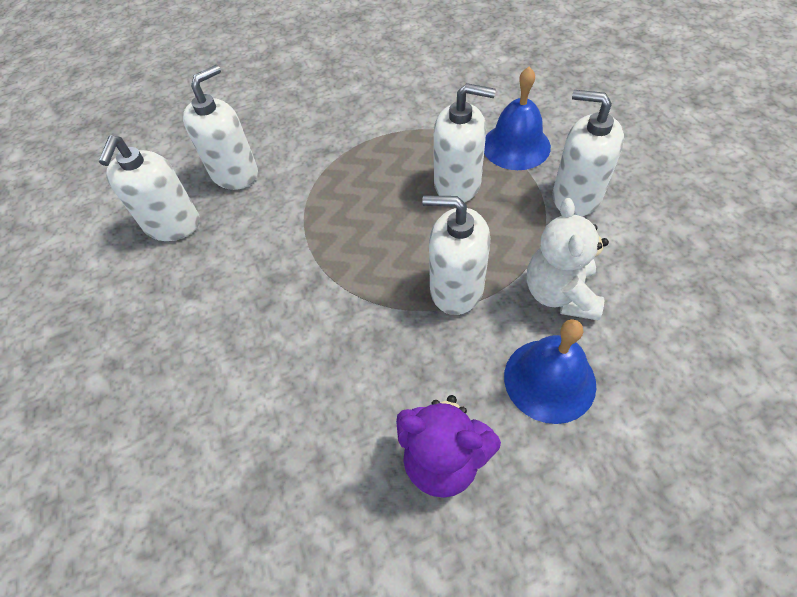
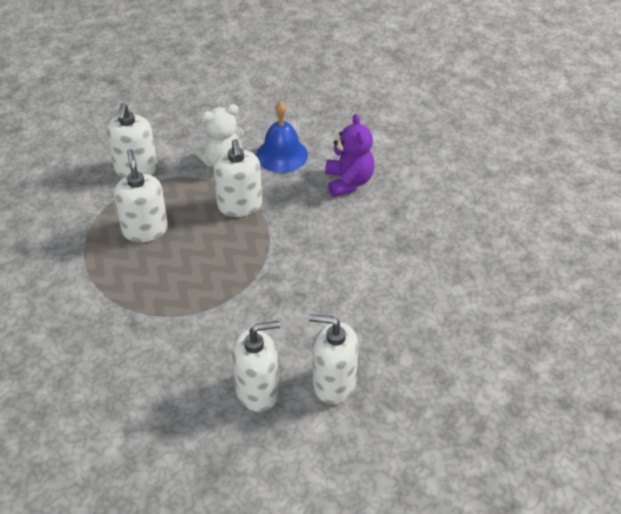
camera: 120 degrees left, 10 degrees down
white soap dispenser [183,65,258,190] -> white soap dispenser moved to [309,314,358,404]
blue bell [484,67,551,170] -> none

